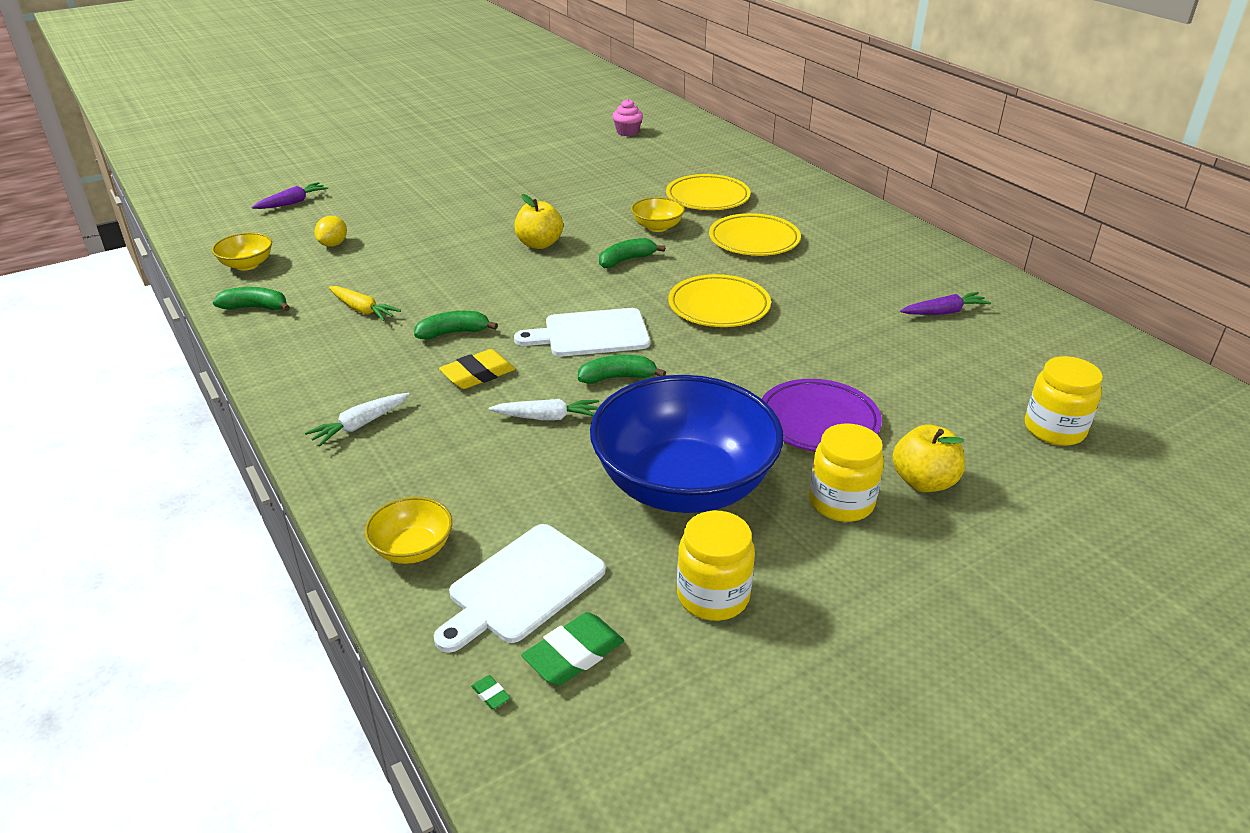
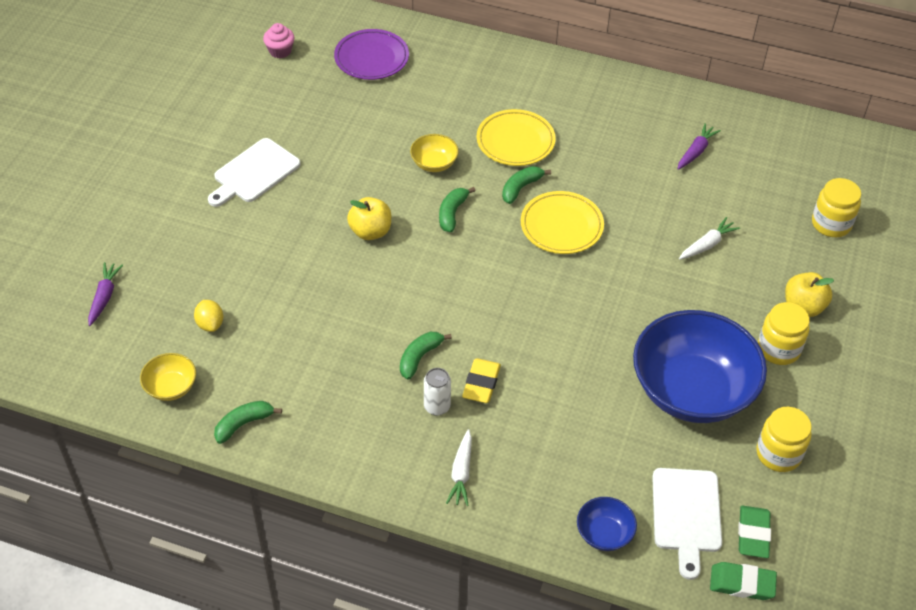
camera: 40 degrees left, 15 degrees up
yellow carrot [329,286,401,321] -> none
yellow bowl [365,497,452,564] -> blue bowl [577,497,637,551]
green eraser [471,675,510,709] -> green eraser [710,562,777,600], size x2.37
white carrot [489,399,599,420] -> white carrot moved to [679,217,740,260]
white cutting board [514,308,650,356] -> white cutting board moved to [208,138,300,207]
green banana [578,355,666,384] -> green banana moved to [502,166,551,204]
yellow plate [666,174,751,210] -> none
purple plate [762,379,882,451] -> purple plate moved to [334,29,409,80]
none -> white can [424,368,451,416]

